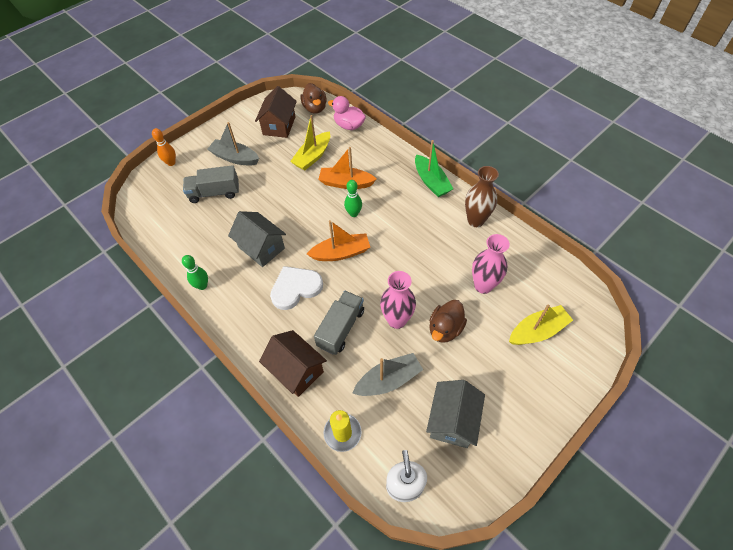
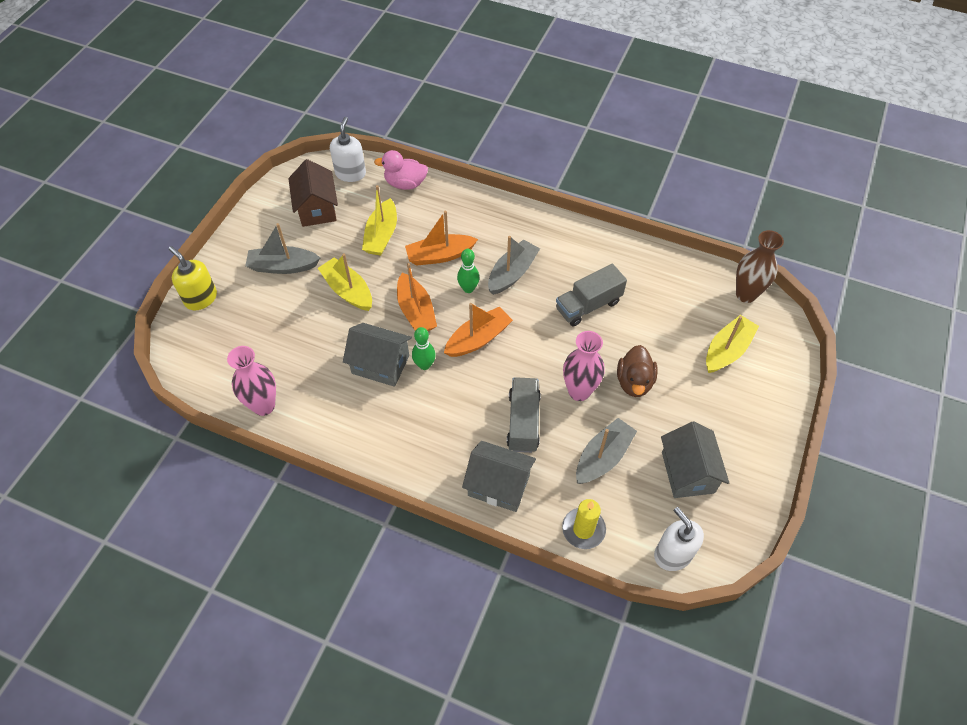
camera: 25 degrees left, 0 degrees up
orange bowling pin [152,128,176,166] -> yellow soap dispenser [169,246,217,310]
green bowling pin [182,255,208,290] -> green bowling pin moved to [412,327,436,370]
grey truck [183,165,239,203] -> grey truck moved to [556,264,627,326]
brown house [259,330,327,397] -> grey house [462,441,536,512]
white heart [270,266,323,310] -> none
brown duck [300,83,327,114] -> white soap dispenser [330,117,366,182]
green boat [415,140,453,197] -> none
brown vase [465,166,499,227] -> brown vase moved to [736,230,784,303]
pink vase [472,234,510,294] -> pink vase moved to [227,346,276,416]
none -> yellow boat [318,253,372,311]
none -> orange boat [397,263,437,331]
none -> grey boat [488,236,540,295]

